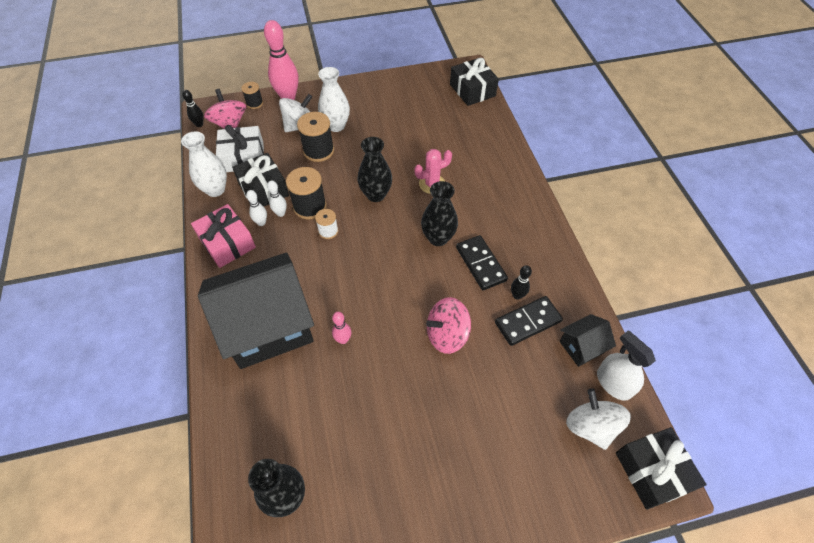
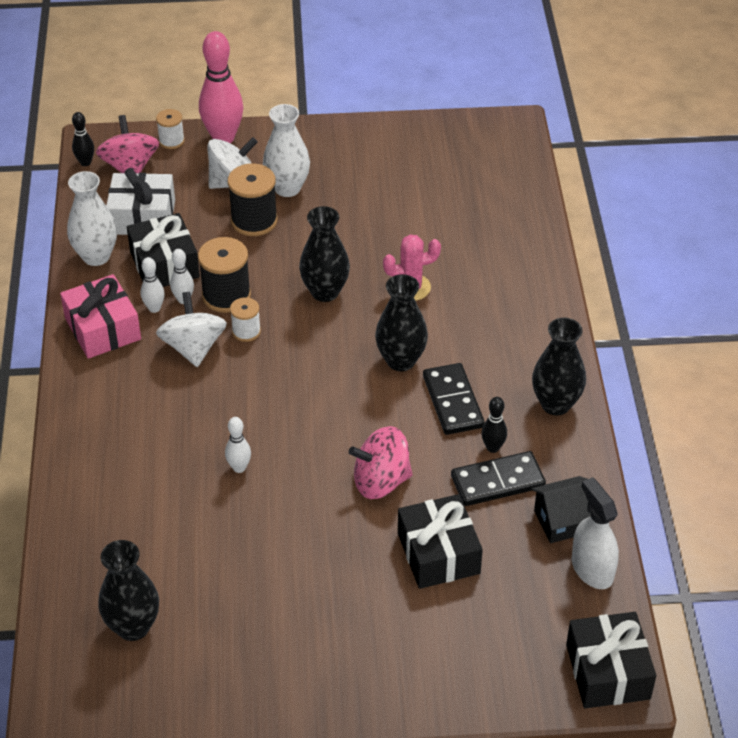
camera: 10 degrees right, 10 degrees down
black house [198,253,314,369] -> none
black spool [241,82,263,109] -> white spool [156,109,185,149]
pink bowling pin [332,312,351,344] -> white bowling pin [225,417,251,473]
black gift [450,58,499,106] -> black gift moved to [398,494,483,589]
white spinning top [566,388,631,450] -> white spinning top moved to [156,292,227,367]
none -> black vase [532,317,586,415]

